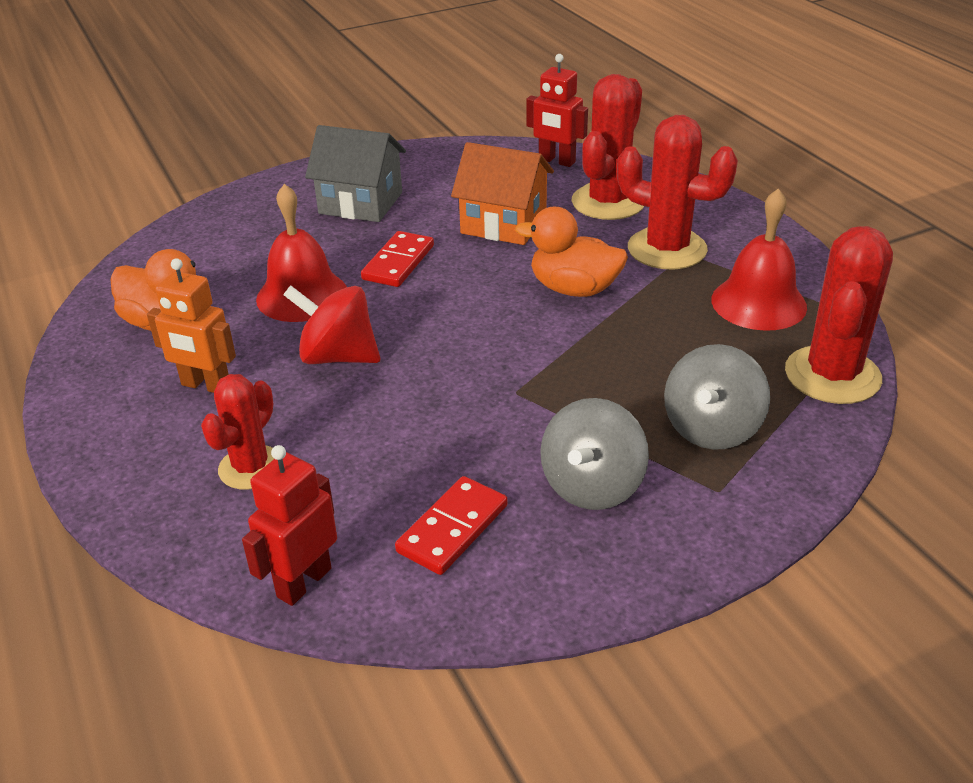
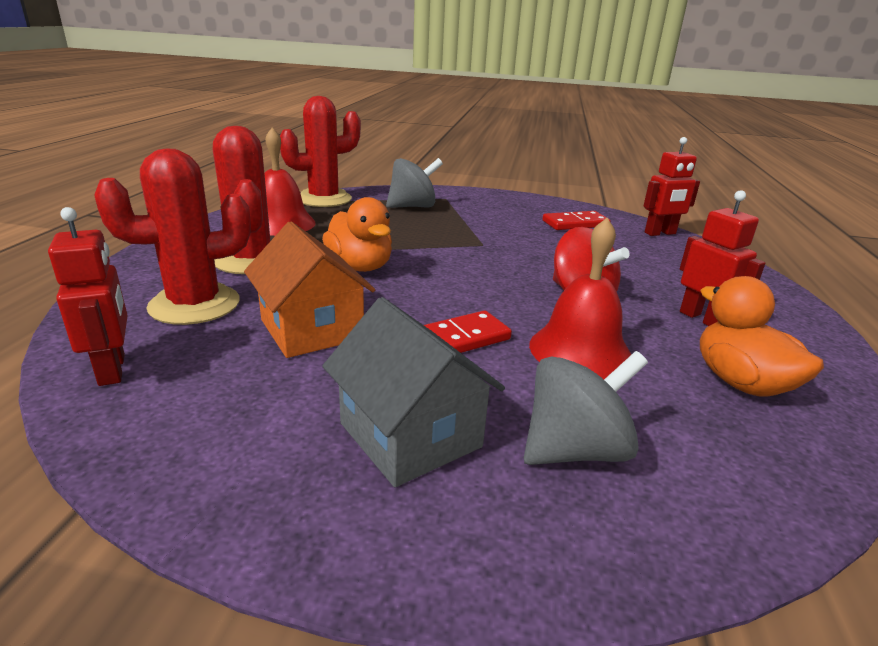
camera: 145 degrees left, 10 degrees down
orange robot [147,258,236,393] -> red robot [680,190,765,326]
red cactus [201,374,274,489] -> none
grey spinning top [540,398,649,510] -> grey spinning top moved to [524,351,648,465]

